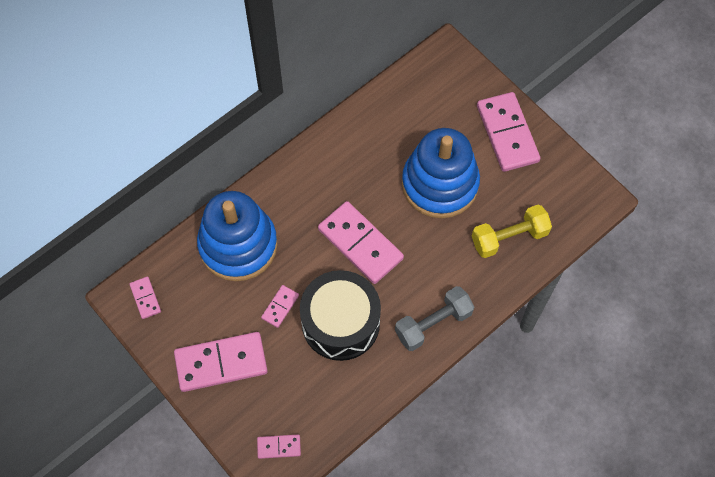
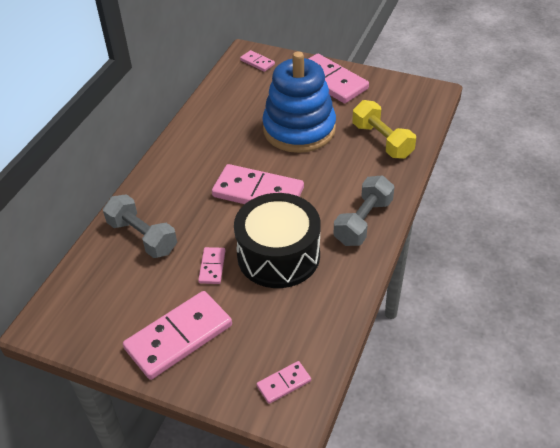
camera: 25 degrees left, 20 degrees down
pink domino [129,276,161,319] -> pink domino moved to [240,50,275,72]
blue stacking toy [197,191,278,281] -> grey dumbbell [103,194,177,258]
yellow dumbbell [472,205,552,258] -> yellow dumbbell turned 75 degrees counterclockwise [352,100,416,159]

